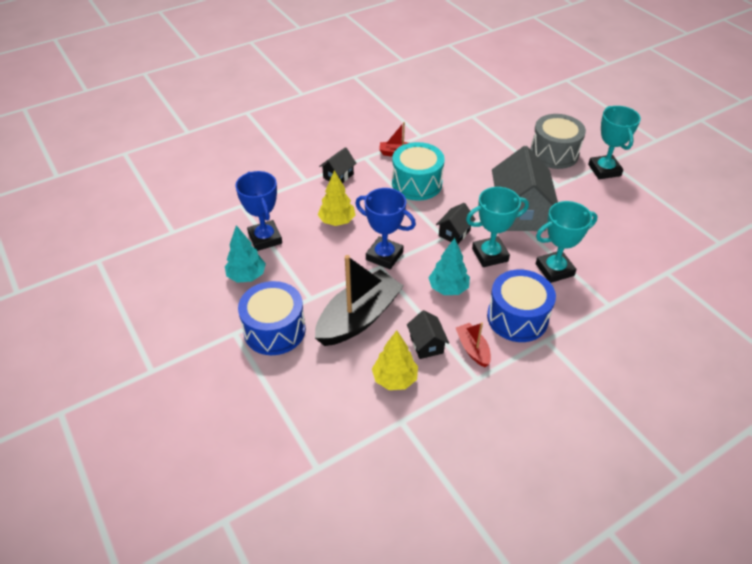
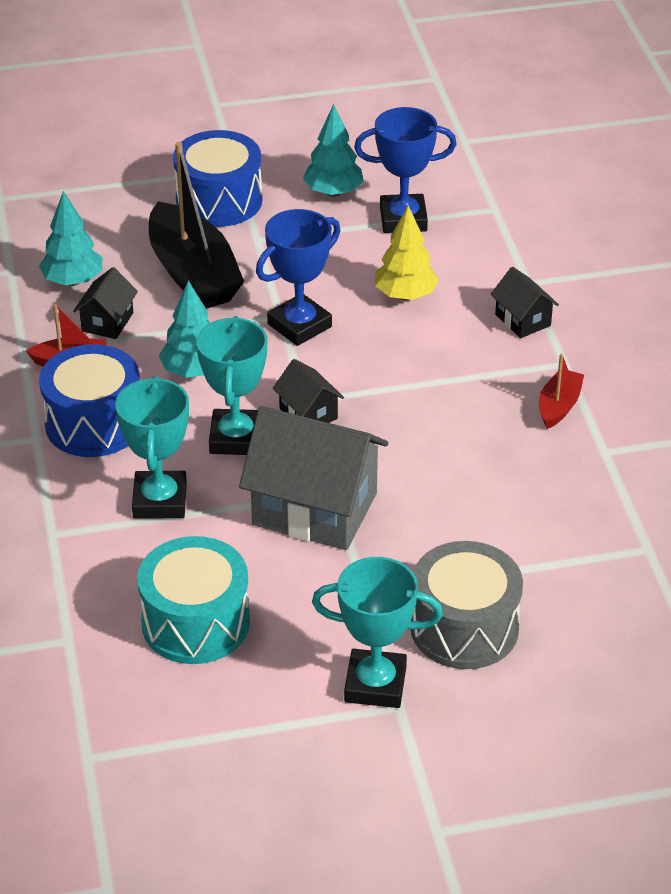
camera: 110 degrees right, 5 degrees down
yellow tree [372,330,418,390] -> turquoise tree [39,191,102,286]
turquoise drum [392,142,445,201] -> turquoise drum moved to [137,536,250,664]
black house [407,310,449,359] -> black house turned 75 degrees counterclockwise [73,267,138,339]

